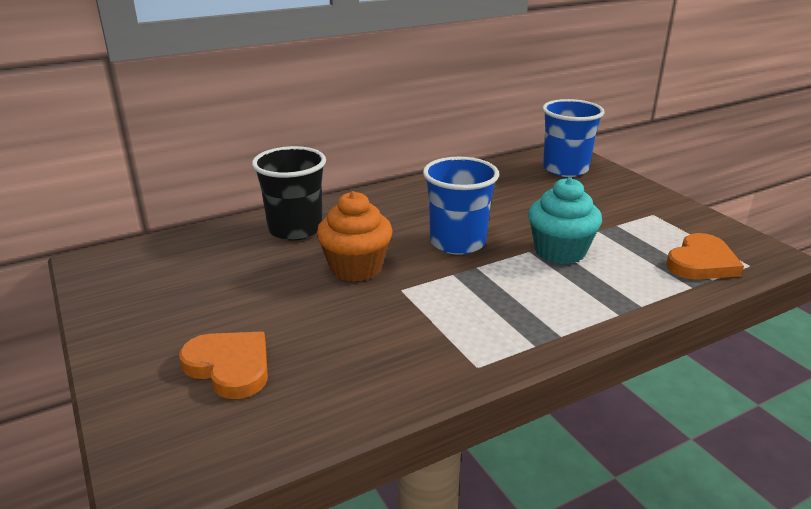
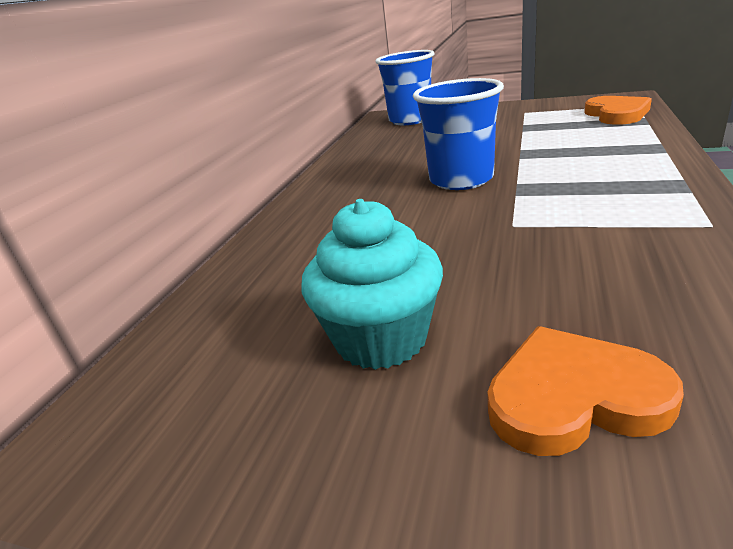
camera: 40 degrees left, 0 degrees up
black cup [252,146,326,241] -> none
orange cupcake [317,191,393,282] -> none
turquoise cupcake [528,177,602,264] -> turquoise cupcake moved to [302,199,443,370]

